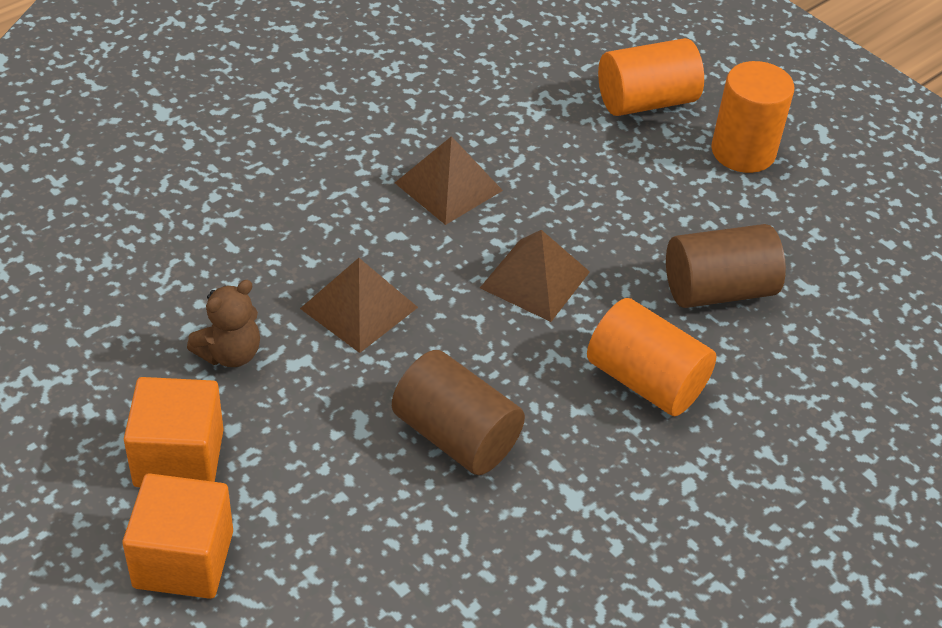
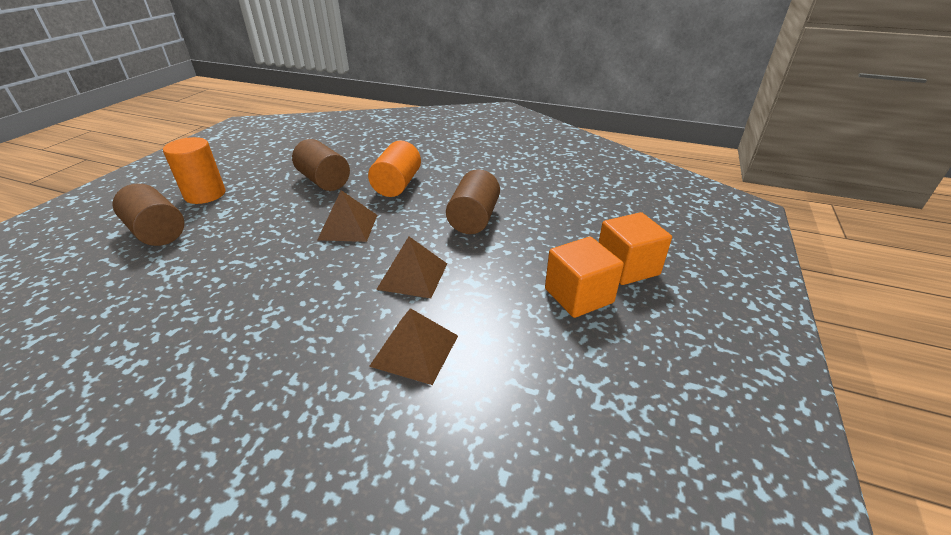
camera: 115 degrees left, 10 degrees down
brown teddy bear [187,280,260,367] -> none
brown pyramid [395,136,503,225] -> brown pyramid moved to [369,308,458,385]
orange cylinder [598,38,704,116] -> brown cylinder [112,183,184,246]

